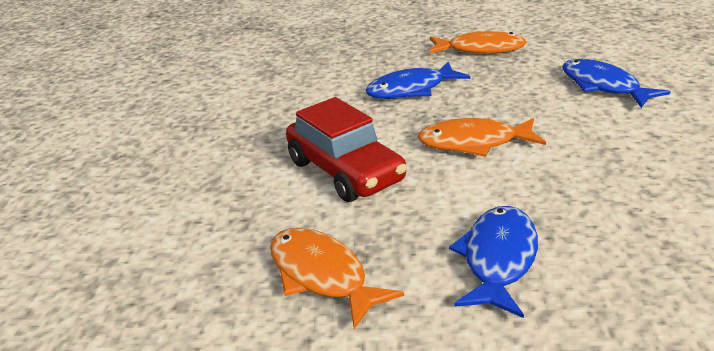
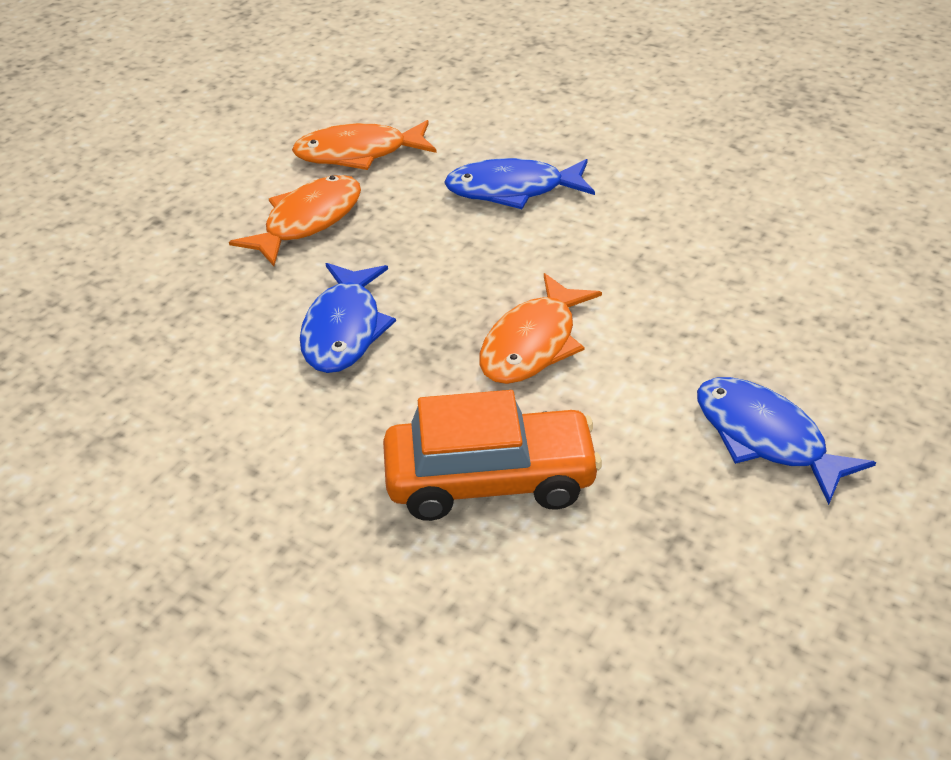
camera: 60 degrees left, 10 degrees up
orange fish [270,228,404,329] -> orange fish moved to [292,120,437,170]
red car [286,97,407,202] -> orange car [383,390,602,521]

